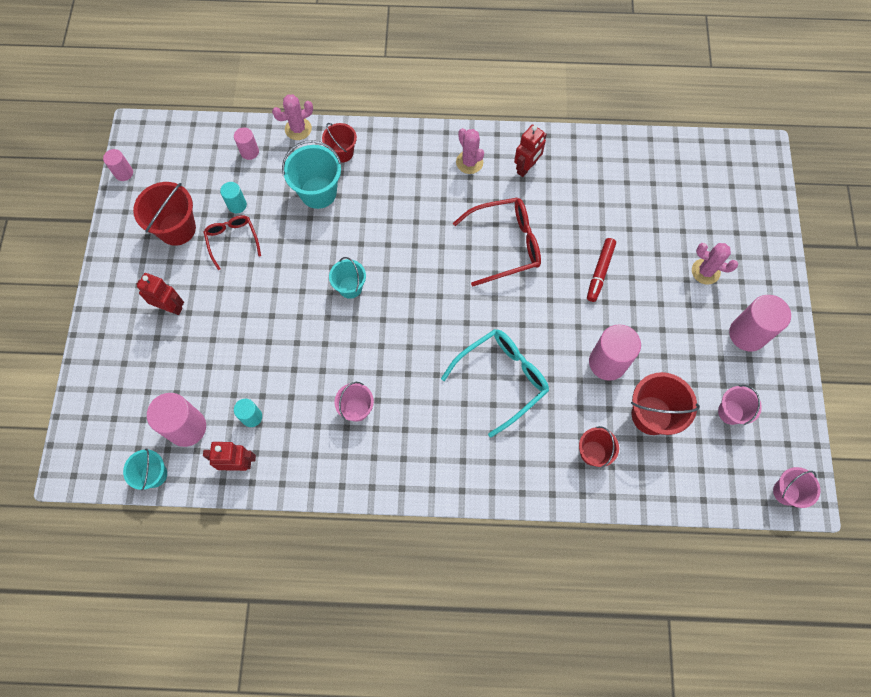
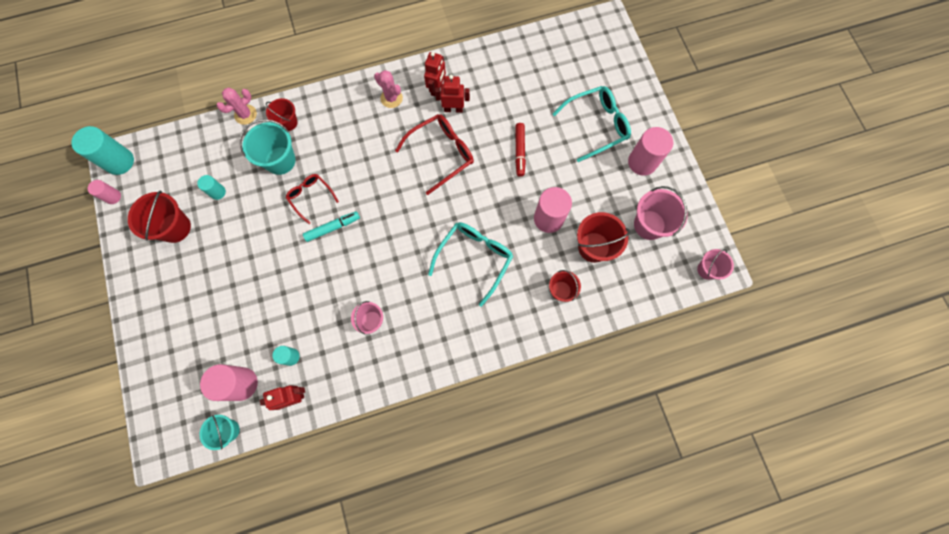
camera: 20 degrees left, 5 degrees up
red robot [136,273,184,315] -> red robot moved to [435,75,470,113]
red glasses [204,215,261,270] -> red glasses moved to [286,174,339,224]
pink cylinder [234,128,259,160] -> none
turquoise bucket [329,257,366,299] -> turquoise marker [303,211,360,242]
pink cactus [692,243,738,285] -> turquoise glasses [553,86,631,162]
pink bucket [718,385,762,425] -> pink bucket [634,186,688,240], size x1.60
none -> turquoise cylinder [71,126,134,175]

